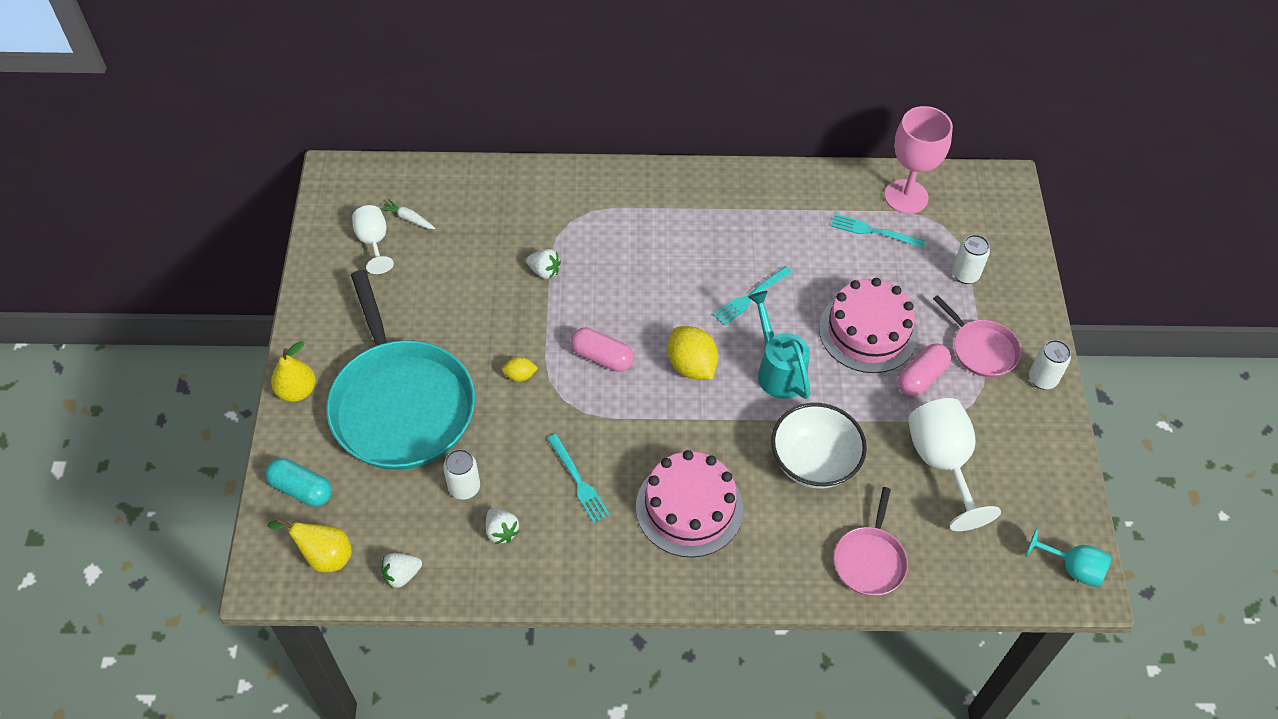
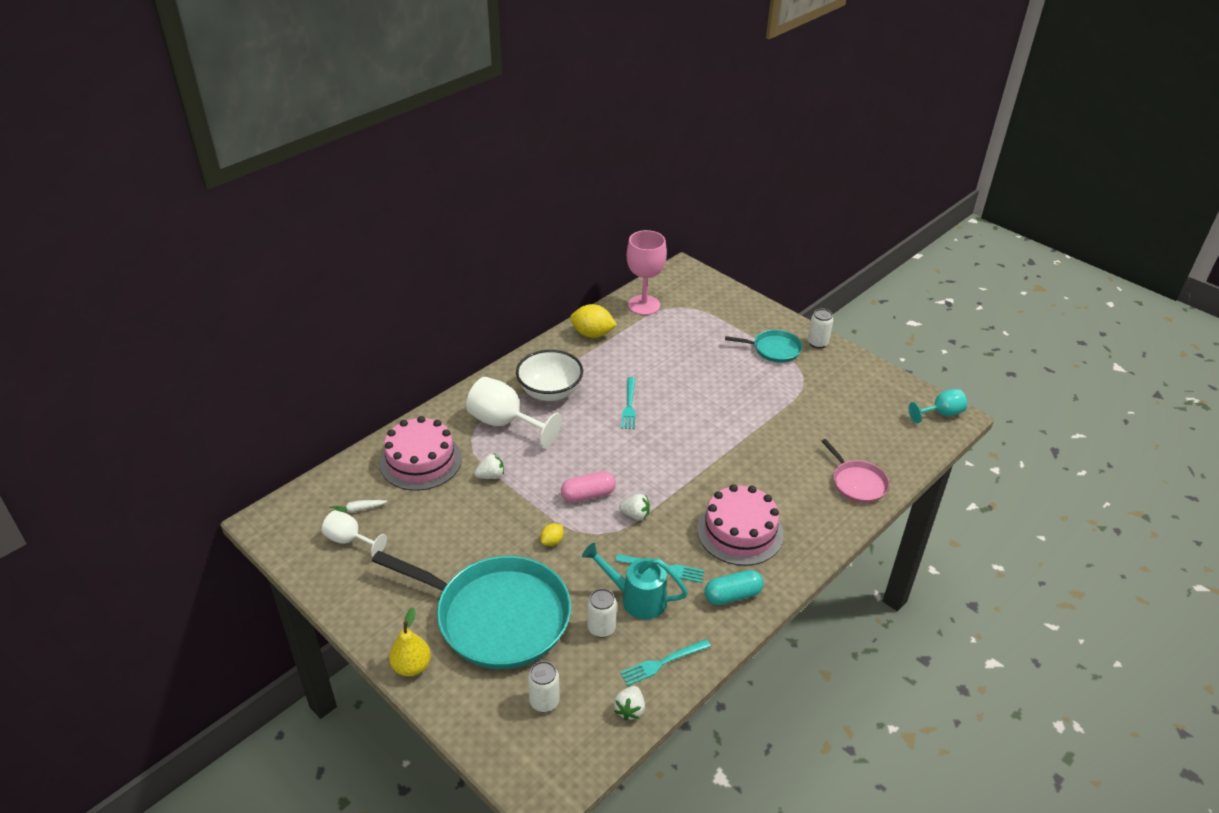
camera: 45 degrees left, 15 degrees down
turquoise capsule [265,458,332,507] -> turquoise capsule moved to [704,570,764,605]
yellow pear [267,519,352,572] -> none
white strawberry [486,508,520,544] -> white strawberry moved to [619,494,650,520]
yellow lemon [668,326,718,380] -> yellow lemon moved to [570,304,617,338]
turquoise watering can [748,291,810,399] -> turquoise watering can moved to [582,543,688,620]
white bowl [771,403,867,489] -> white bowl moved to [516,350,583,401]
pink cake [819,278,918,373] -> pink cake moved to [380,416,462,491]
turquoise fork [831,214,925,248] -> turquoise fork moved to [620,639,711,686]
pink capsule [898,343,951,396] -> none
white goblet [908,398,1001,531] -> white goblet moved to [466,377,562,448]
pink pan [933,295,1021,377] -> turquoise pan [725,330,802,363]
white can [952,235,990,284] -> white can moved to [528,661,560,712]

